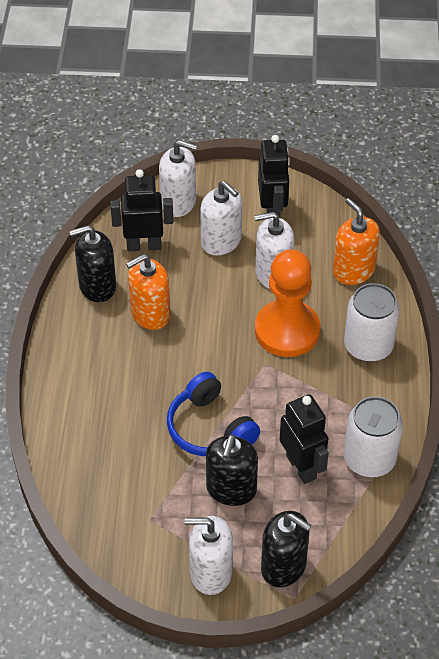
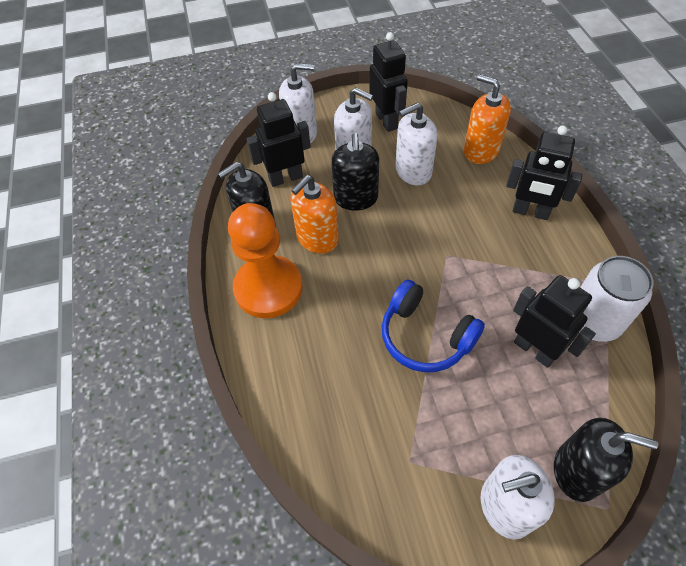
camera: 15 degrees left, 5 degrees up
black soap dispenser [206,434,258,506] -> black soap dispenser moved to [331,133,379,211]
orange pawn [255,249,320,357] -> orange pawn moved to [228,203,303,318]
white can [344,283,400,362] -> black robot [506,126,583,220]

